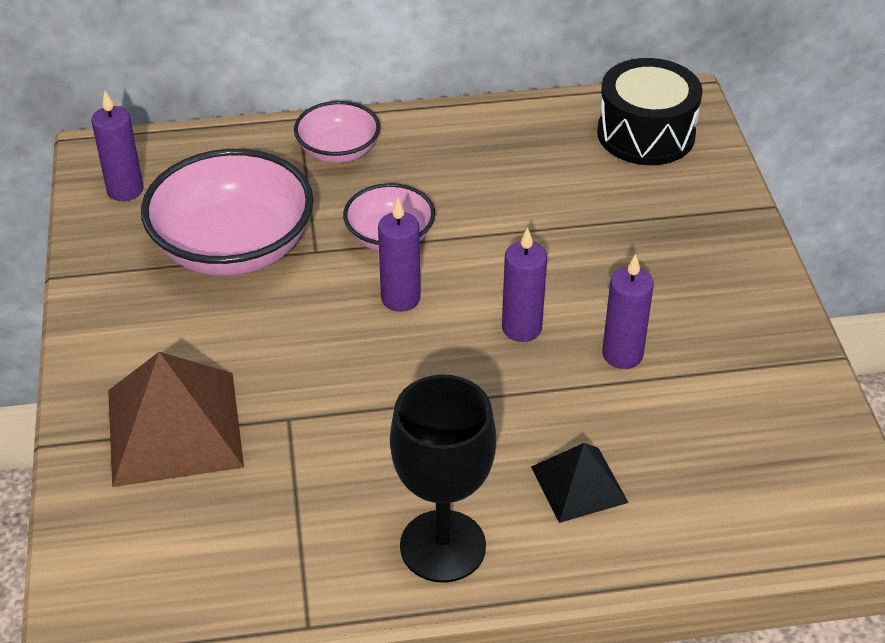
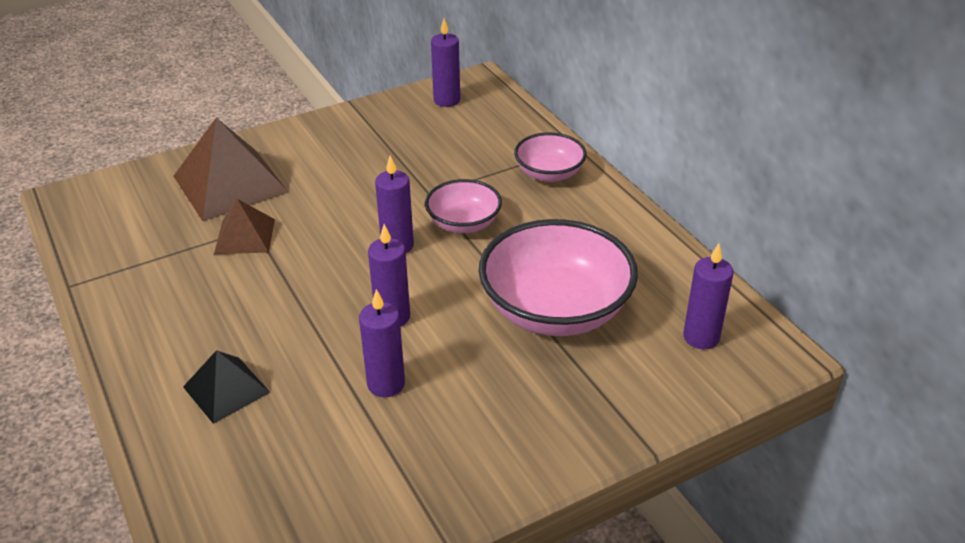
camera: 70 degrees right, 5 degrees down
pink bowl [141,149,314,276] -> pink bowl moved to [479,219,638,336]
black goblet [390,375,496,583] -> none
black drum [597,58,702,165] -> purple candle [683,243,733,349]
none -> brown pyramid [214,199,275,254]

